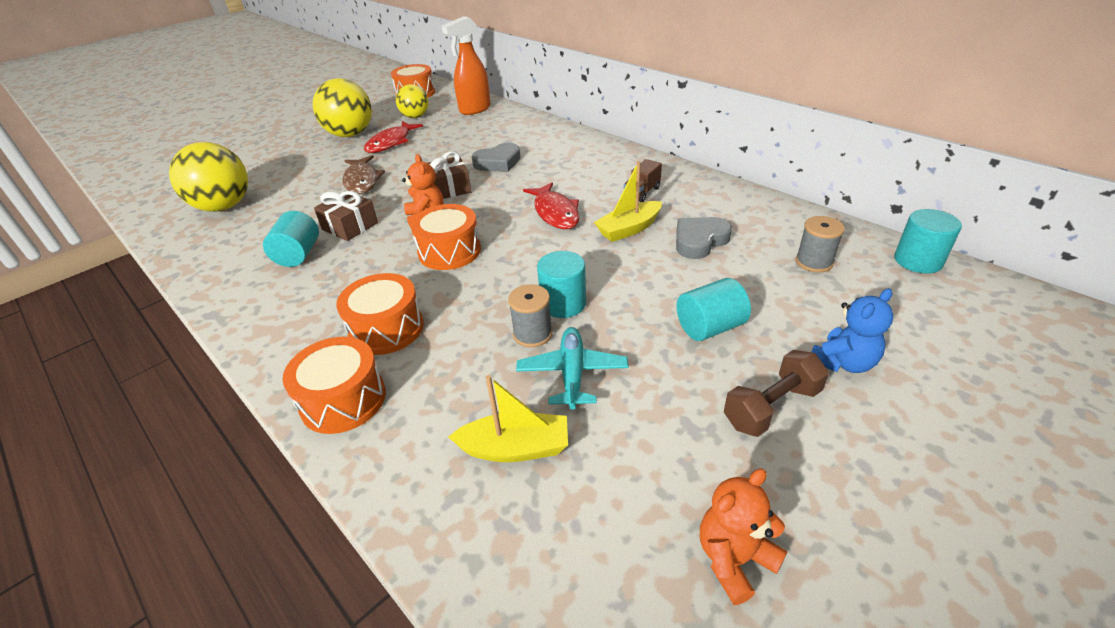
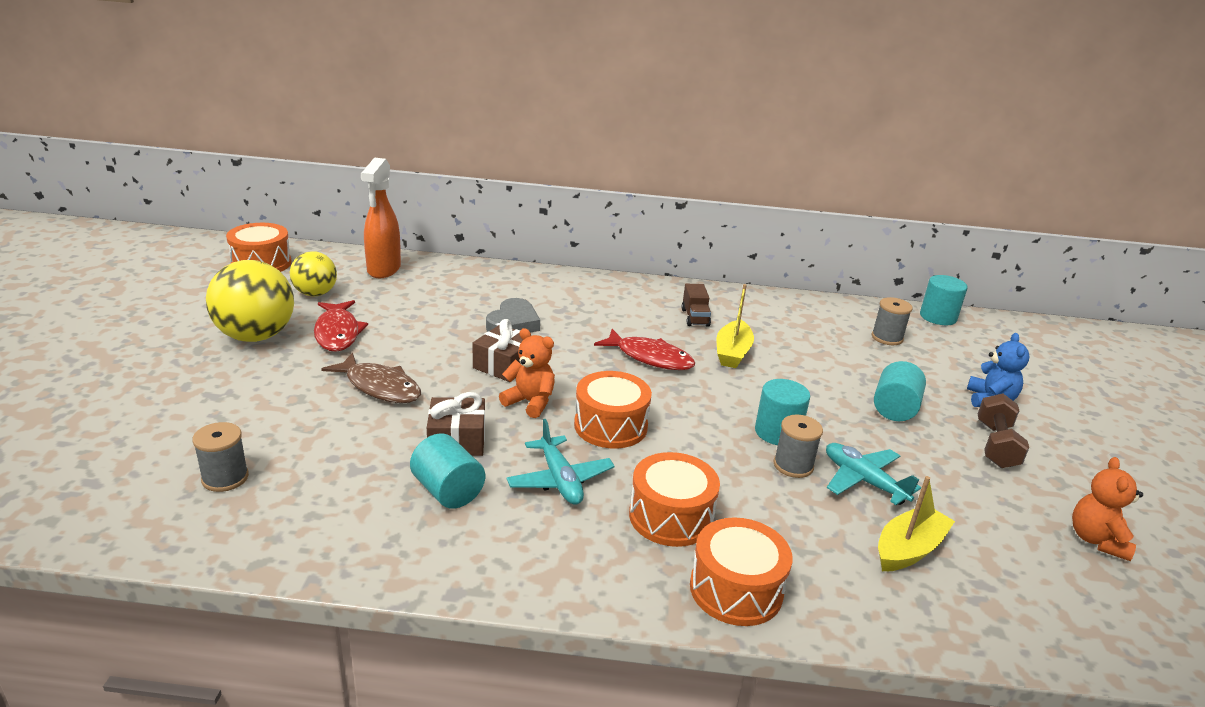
camera: 45 degrees left, 10 degrees down
yellow ball [169,142,248,212] -> grey spool [192,422,249,492]
grey heart [676,217,732,259] -> none
none -> turquoise plane [506,419,615,505]

